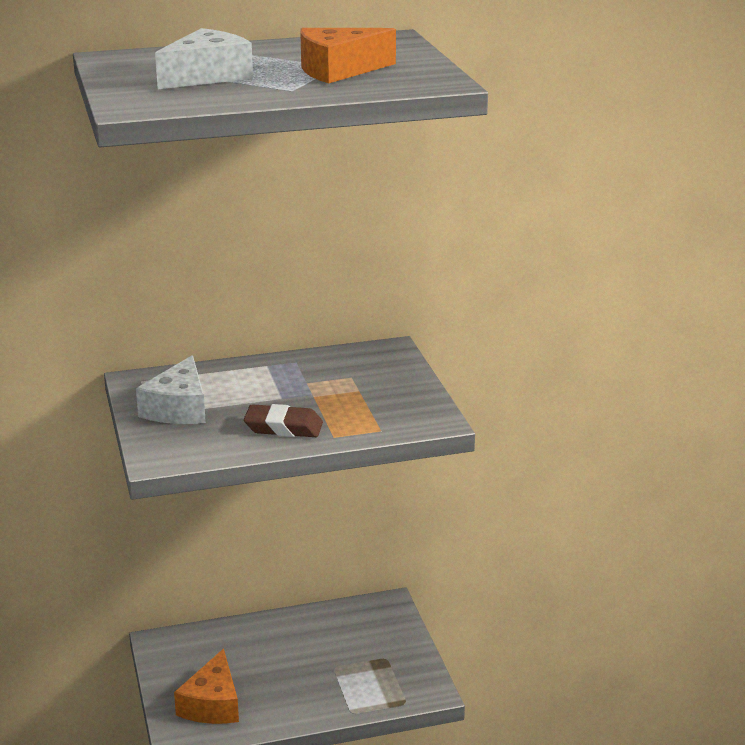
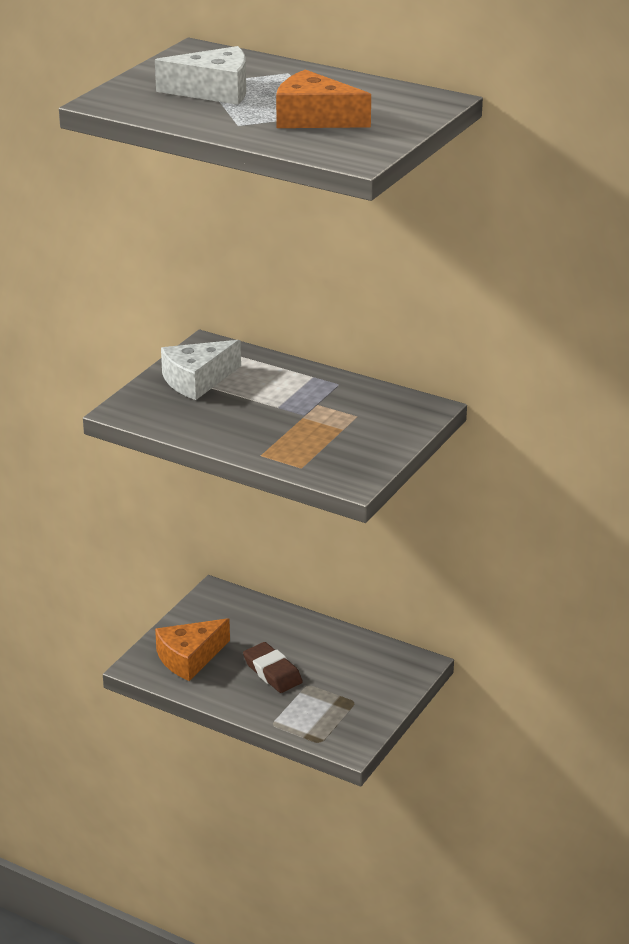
camera: 45 degrees right, 5 degrees up
brown eraser [244,404,323,437] -> brown eraser moved to [243,642,303,693]

